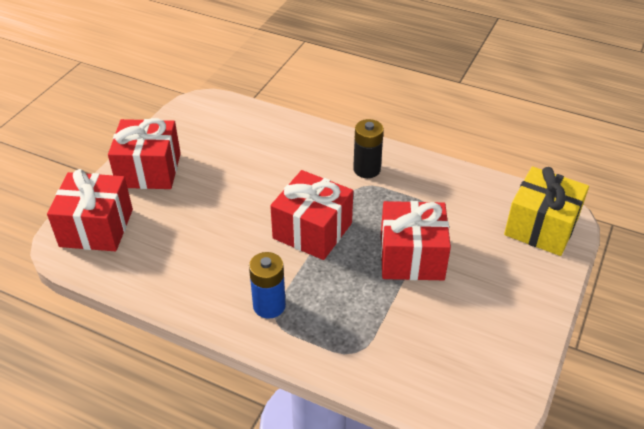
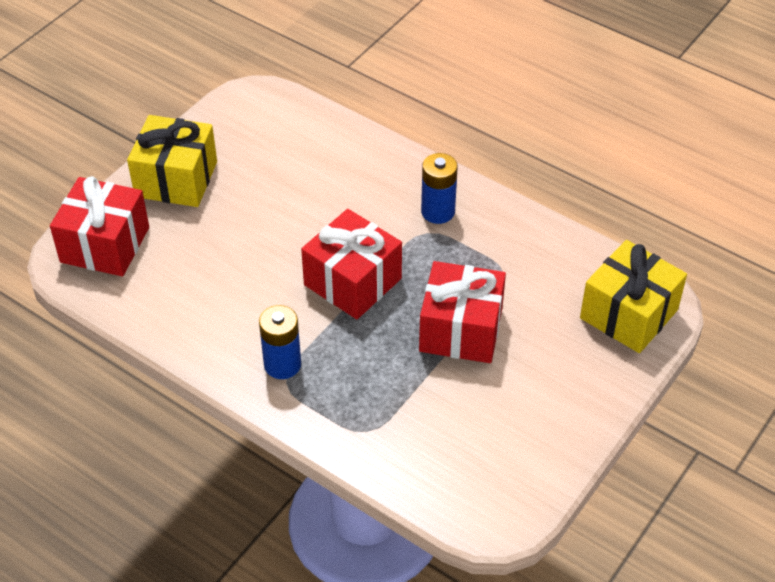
camera: 10 degrees right, 5 degrees up
red gift [108,118,181,189] -> yellow gift [127,115,217,207]
black battery [353,119,384,178] -> blue battery [421,153,458,224]

